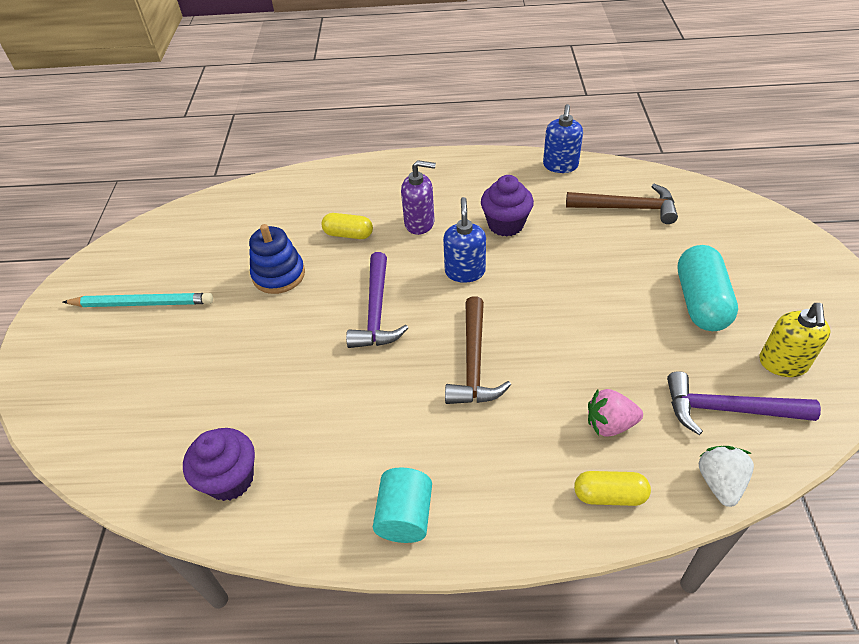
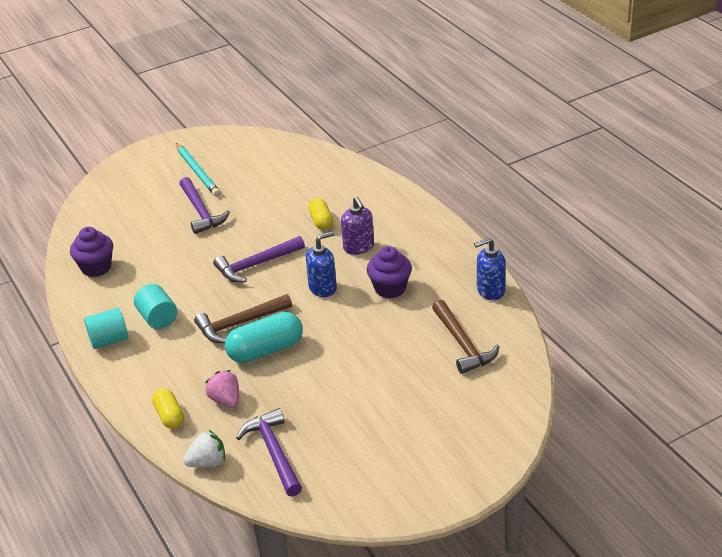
camera: 60 degrees right, 10 degrees down
blue stacking toy [249,224,305,294] -> none
turquoise capsule [678,245,738,331] -> turquoise capsule moved to [225,312,303,363]
yellow soap dispenser [759,303,830,377] -> none
none -> turquoise cylinder [134,284,177,329]
none -> purple hammer [179,177,230,234]

